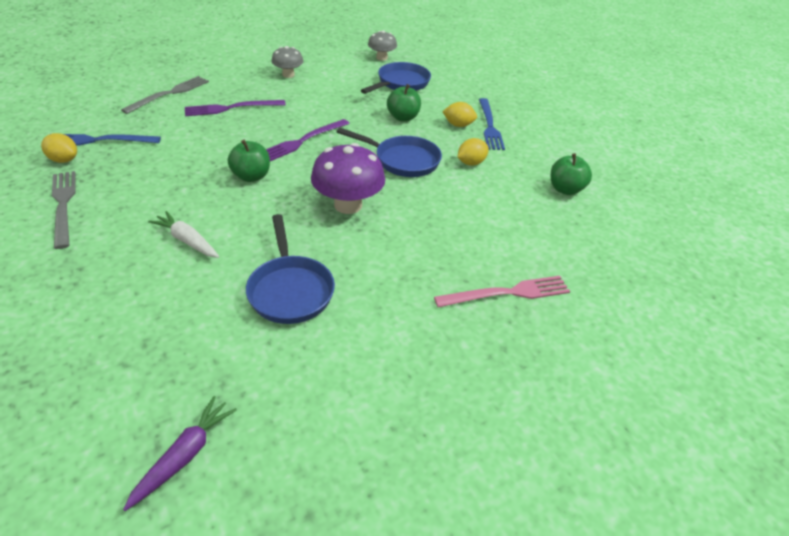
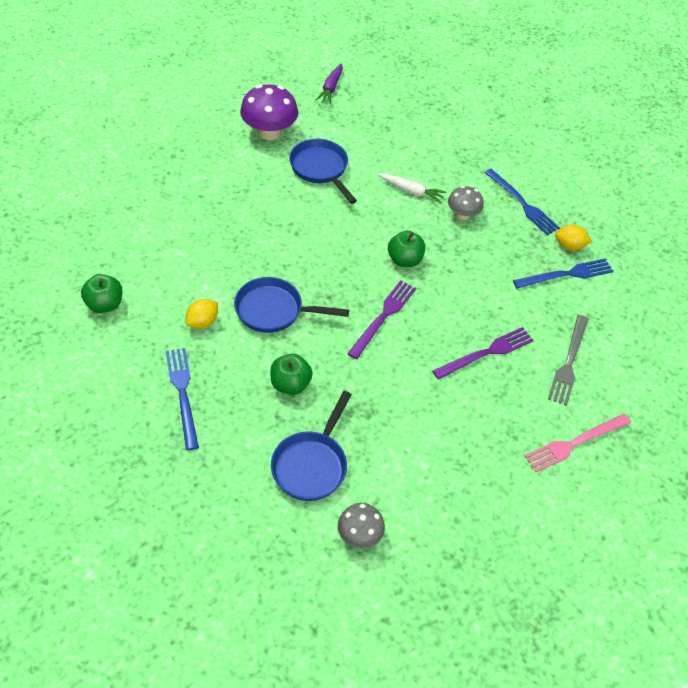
camera: 165 degrees right, 10 degrees up
grey fork [52,171,76,249] -> blue fork [484,169,560,235]
grey mushroom [271,46,303,78] -> grey mushroom moved to [448,186,484,220]
purple mushroom [311,143,385,214] -> purple mushroom moved to [240,85,298,140]
pink fork [434,276,570,307] -> pink fork moved to [525,414,631,472]
yellow lemon [442,102,477,127] -> none

